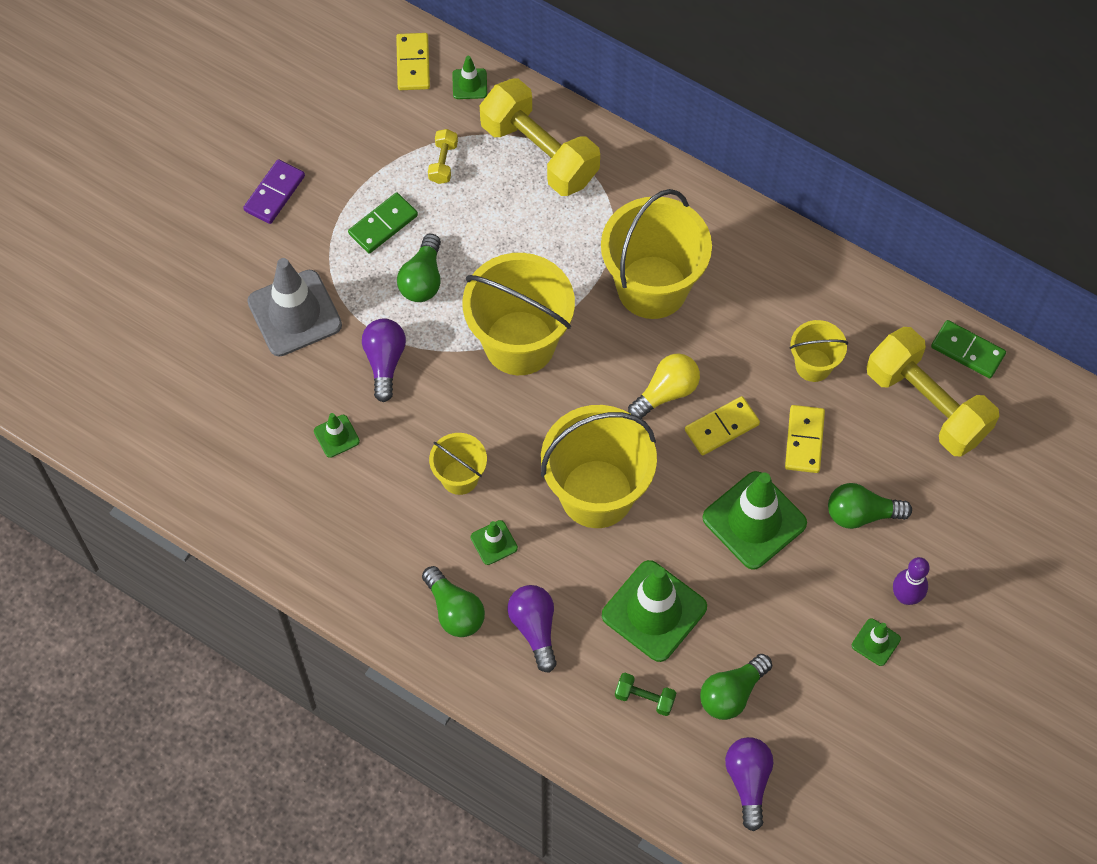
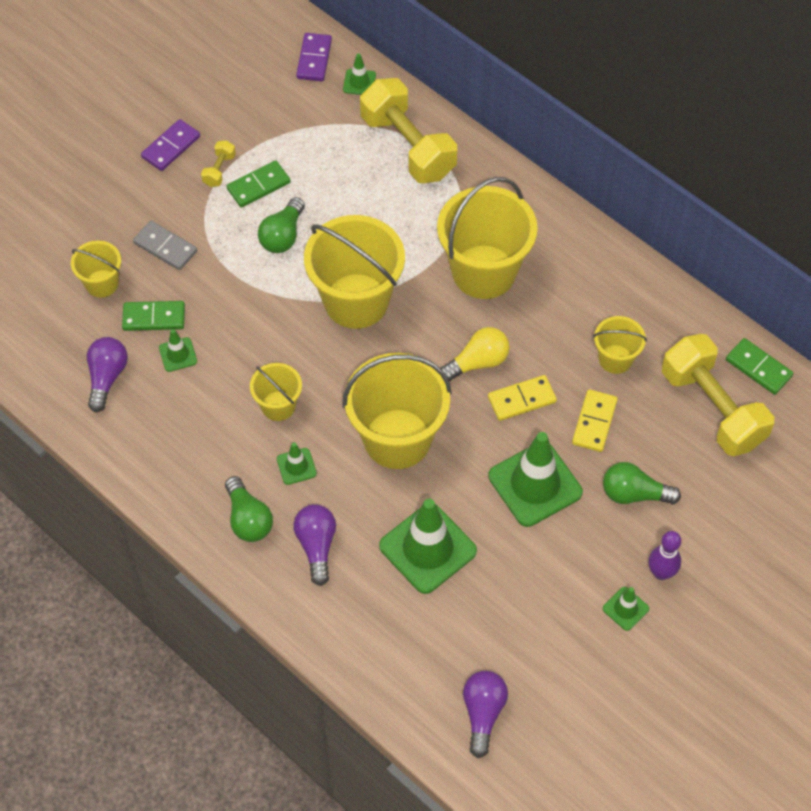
camera: 10 degrees right, 5 degrees down
grey traffic cone [247,258,342,356] -> grey domino [133,221,197,270]
purple light bulb [362,318,406,402] -> purple light bulb moved to [87,337,128,412]
yellow domino [396,33,430,90] -> purple domino [296,33,332,81]
yellow dumbbell [428,129,458,184] -> yellow dumbbell moved to [201,140,236,187]
green dumbbell [615,673,676,716] -> none
green light bulb [700,654,772,720] -> none
none -> yellow bucket [71,241,121,298]
none -> green domino [122,301,185,331]

